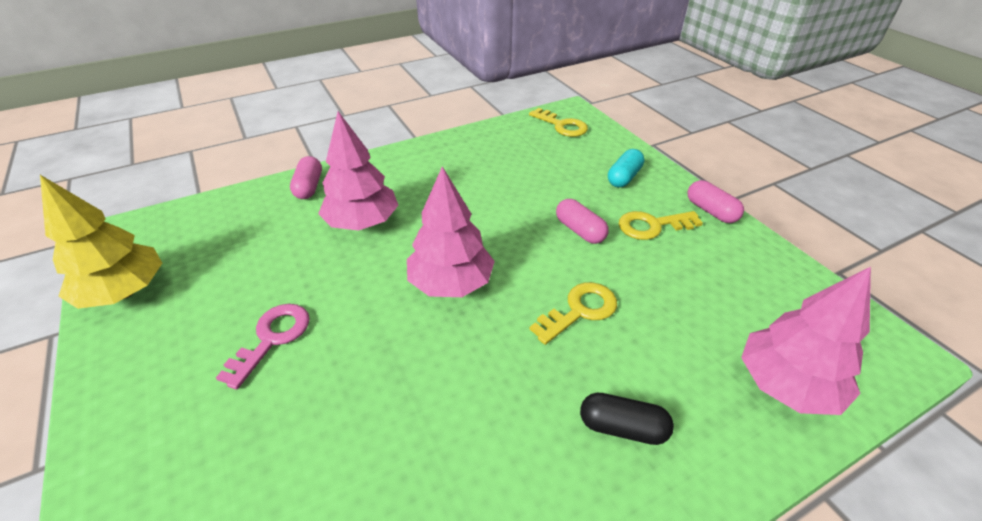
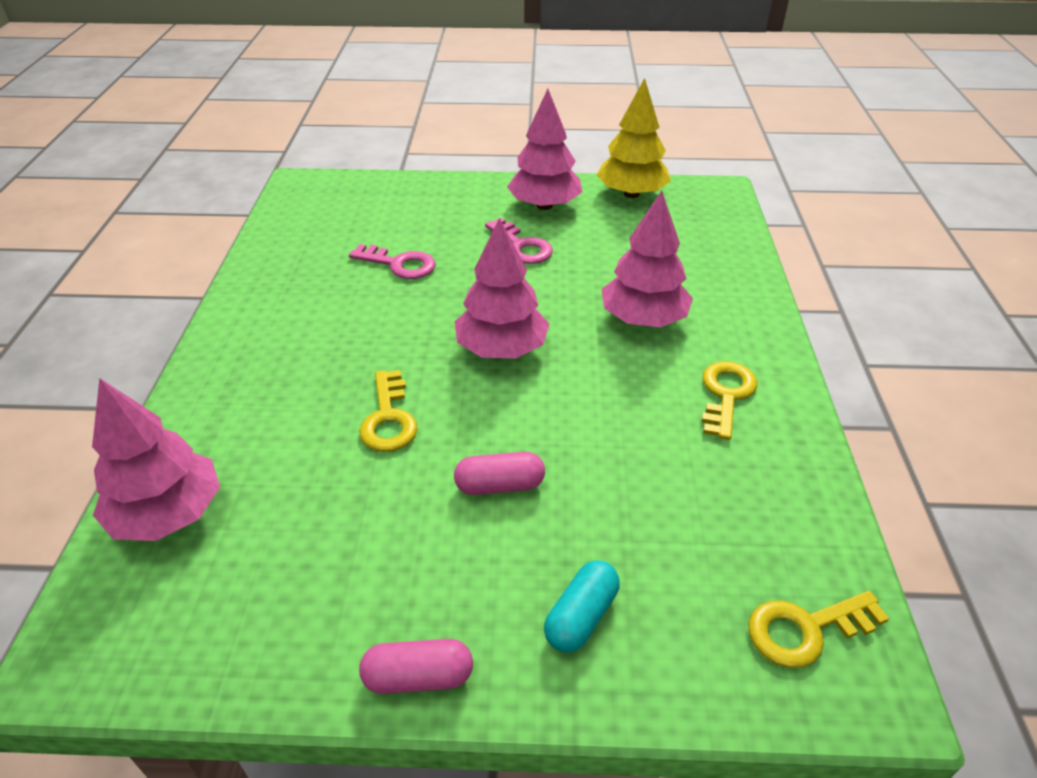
camera: 120 degrees right, 0 degrees up
pink capsule [290,156,322,199] -> none
black capsule [580,393,674,445] -> none
turquoise capsule [608,149,644,187] -> turquoise capsule turned 60 degrees clockwise [544,560,620,653]
yellow key [619,211,703,240] -> yellow key moved to [702,361,757,440]
none -> pink key [349,244,436,279]
none -> pink tree [507,89,582,210]

